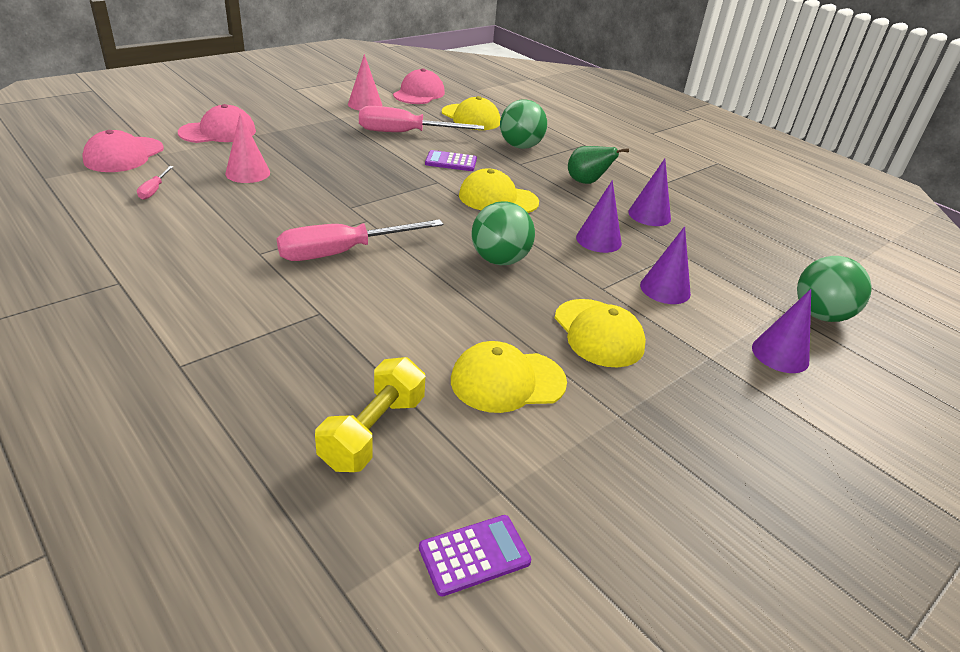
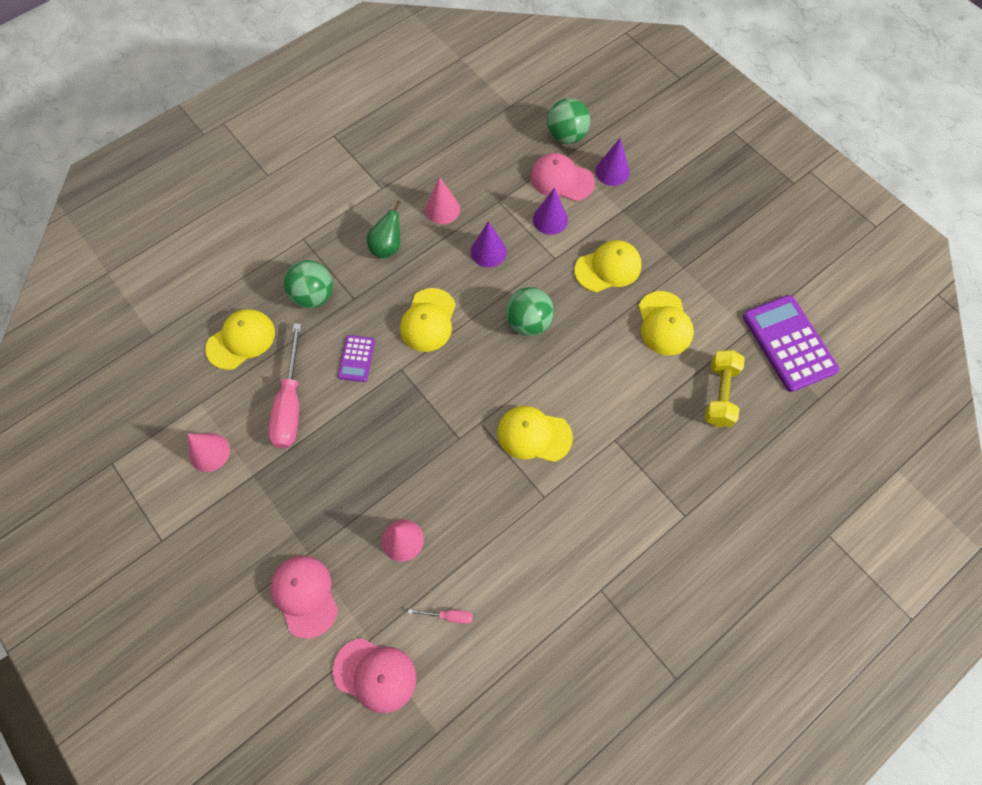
camera: 85 degrees left, 30 degrees up
pink screwdriver [277,219,443,261] -> yellow cap [497,406,573,462]
yellow dumbbell [315,357,425,472] -> yellow dumbbell turned 75 degrees clockwise [705,350,745,427]
pink cap [393,68,445,104] -> pink cap moved to [531,153,595,201]
purple calculator [419,515,531,597] -> purple calculator [743,295,839,392], size x1.98
purple cone [628,159,671,226] -> pink cone [425,177,460,224]

